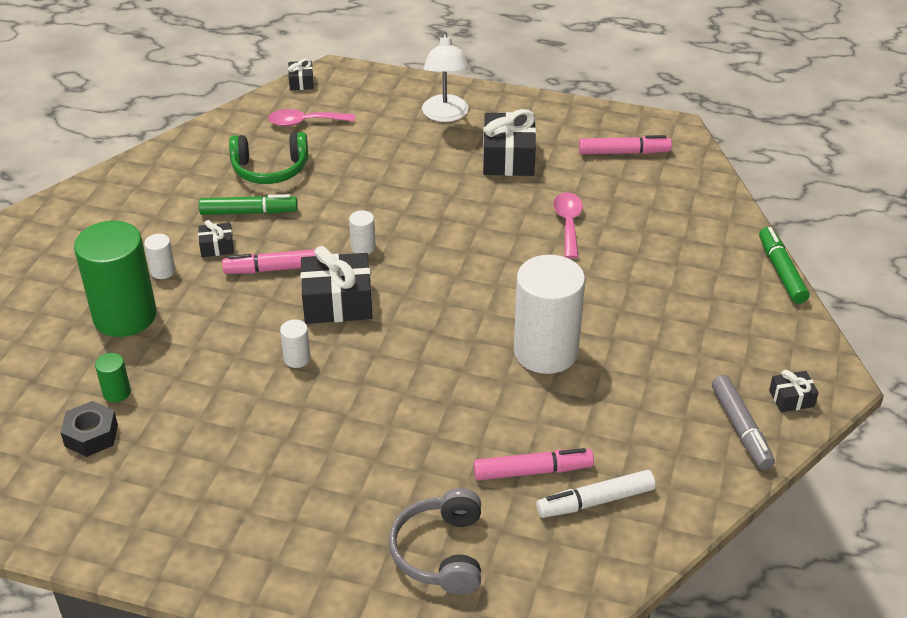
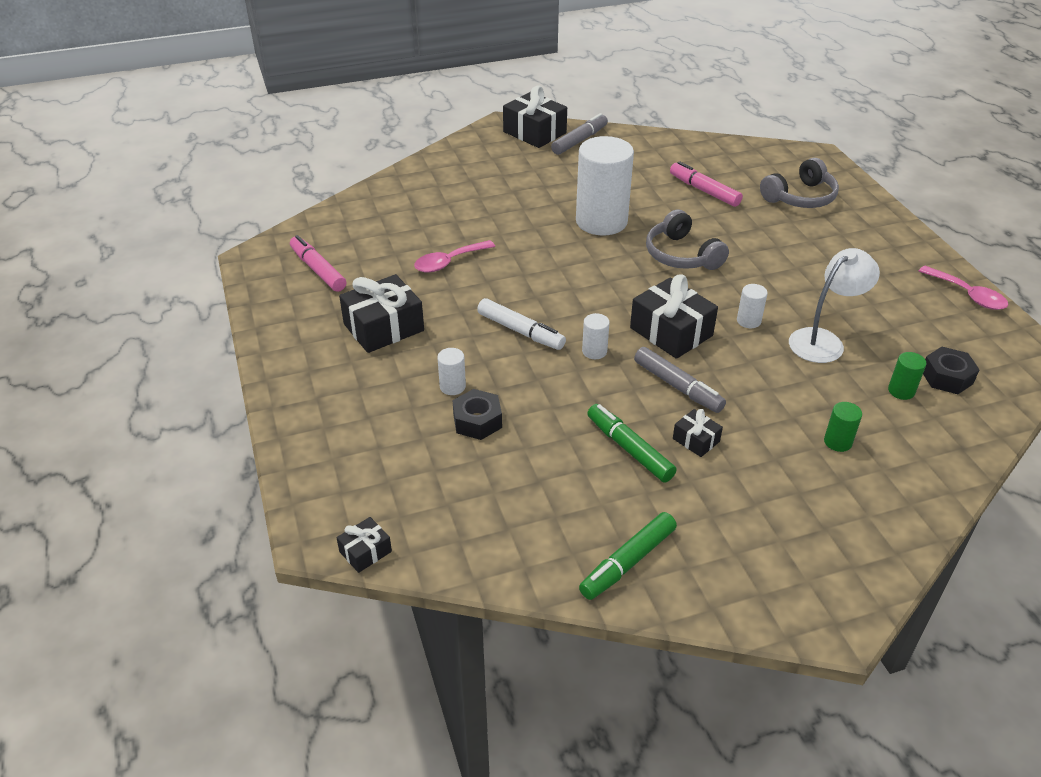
camera: 125 degrees left, 0 degrees up
green cylinder [74,221,157,337] -> green cylinder [824,402,862,452], size x0.41
white cylinder [144,234,176,279] -> white cylinder moved to [437,348,466,395]
pink marker [222,249,315,274] -> grey marker [634,347,726,413]
green headphones [229,132,308,184] -> none
pink spoon [268,109,355,126] -> pink spoon moved to [919,266,1008,310]
white lamp [422,32,469,122] -> white lamp moved to [789,248,880,363]
white marker [536,470,656,518] -> white marker moved to [477,298,566,350]
green marker [759,227,809,304] -> green marker moved to [579,512,677,600]
black gift [769,370,819,412] -> black gift [503,85,567,148], size x1.98
none -> black nut [452,389,502,440]
none -> grey headphones [646,209,729,270]

